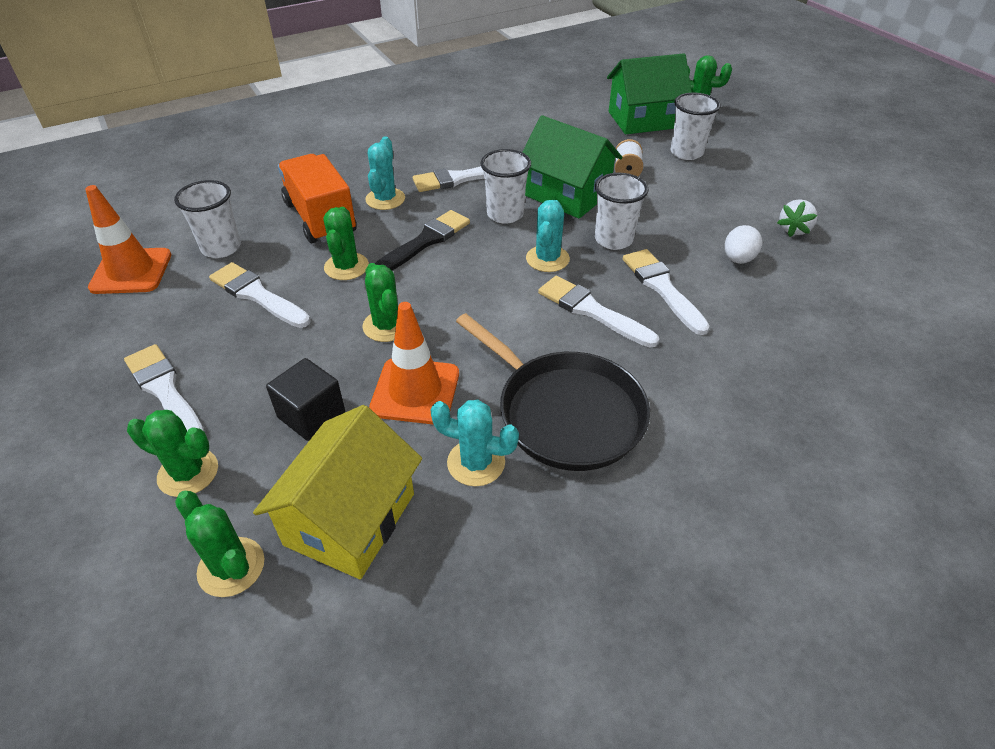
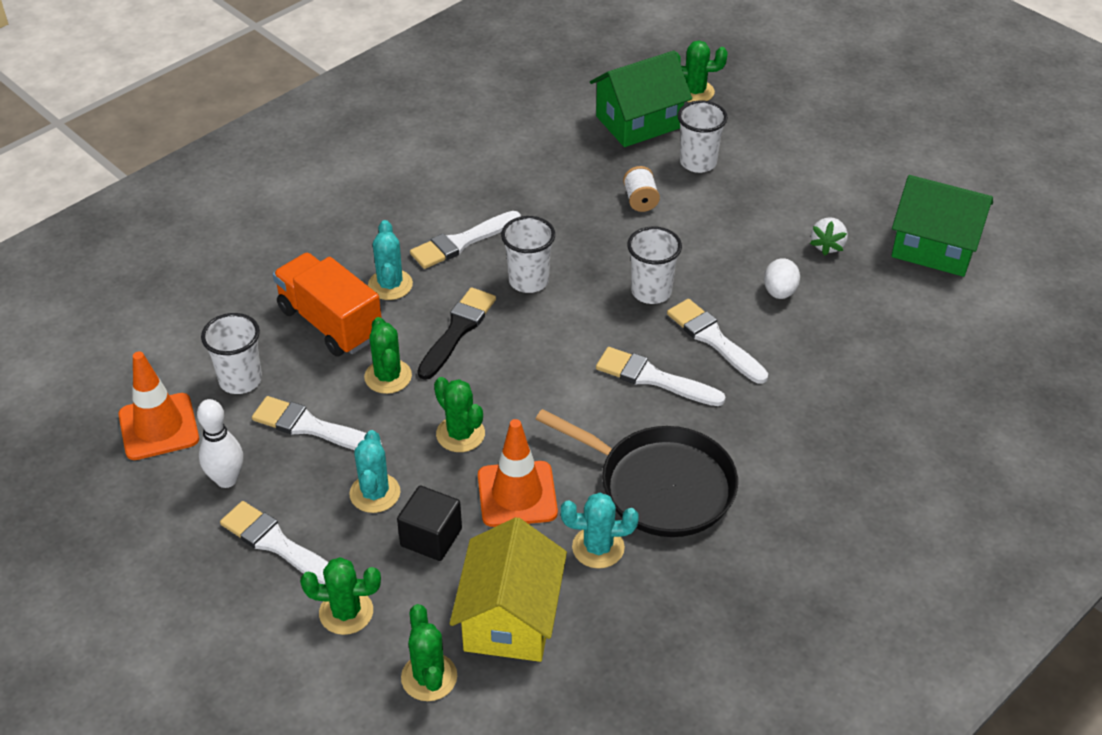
camera: 15 degrees left, 0 degrees up
green cactus [175,491,264,597] -> green cactus turned 45 degrees clockwise [401,604,457,701]
green house [522,115,622,219] -> green house moved to [891,175,993,277]
turquoise cactus [526,200,570,272] -> turquoise cactus moved to [349,430,400,513]
none -> white bowling pin [197,399,243,488]

